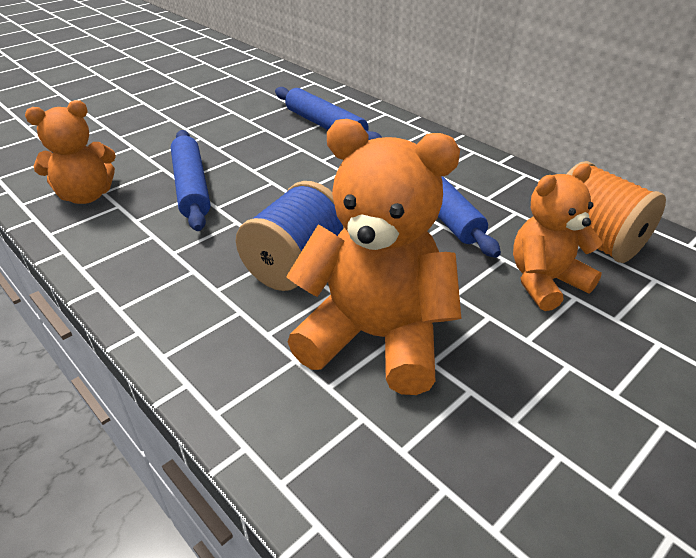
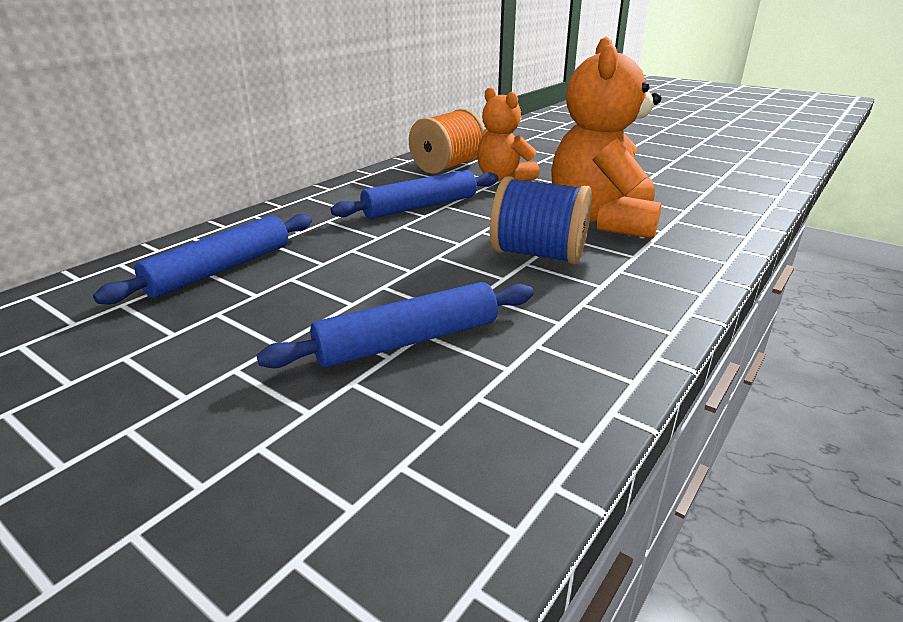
camera: 100 degrees left, 10 degrees down
orange teddy bear [25,100,116,204] -> none

